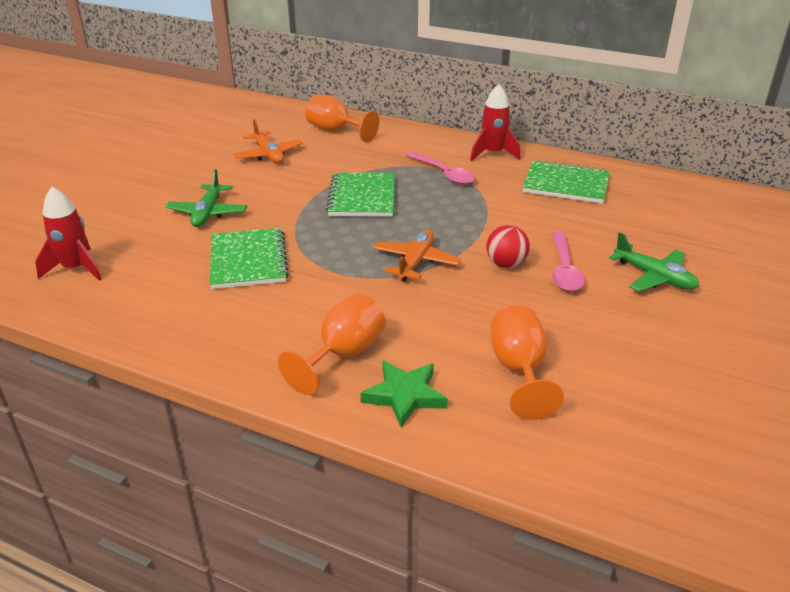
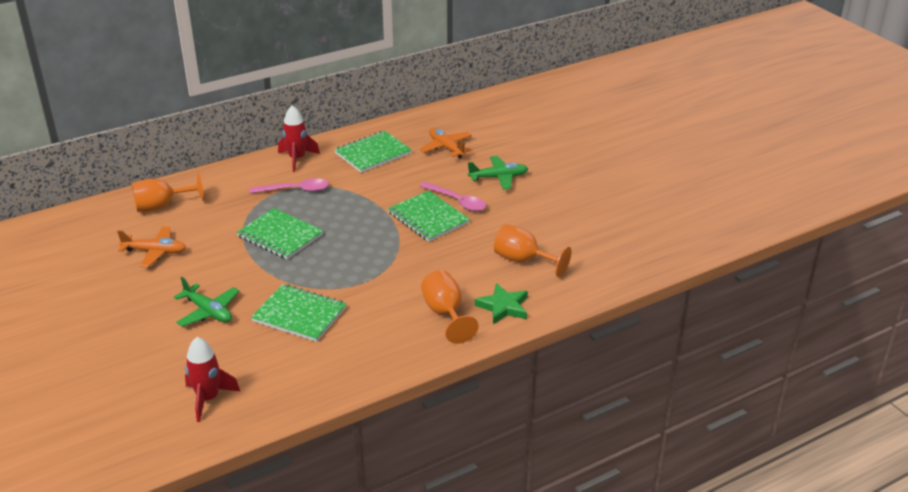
camera: 55 degrees left, 0 degrees up
orange plane [373,229,461,282] -> orange plane moved to [419,128,472,158]
red ball [487,225,530,268] -> green notebook [388,190,470,242]

